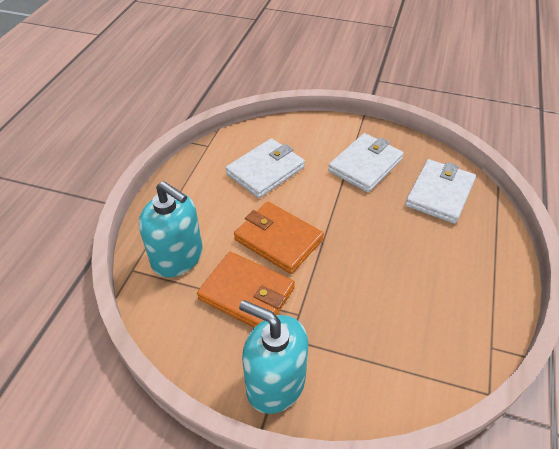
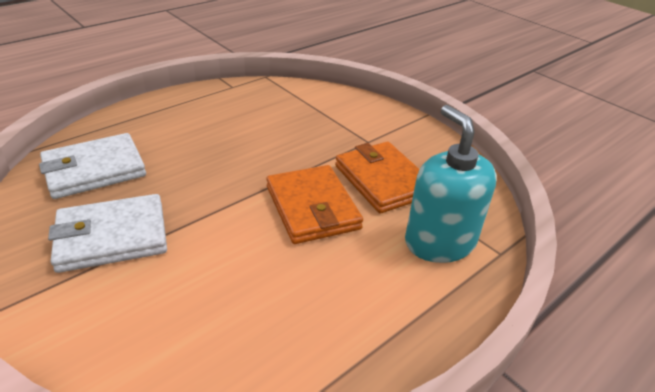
camera: 150 degrees left, 10 degrees down
white wallet [225,138,305,198] -> none
turquoise soap dispenser [239,300,308,414] -> none

